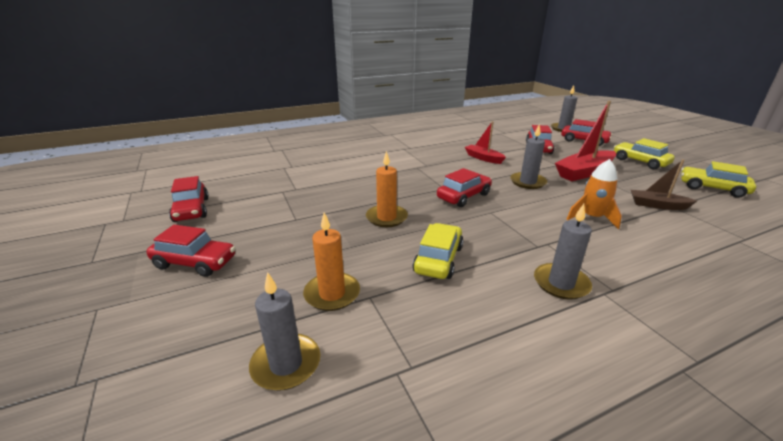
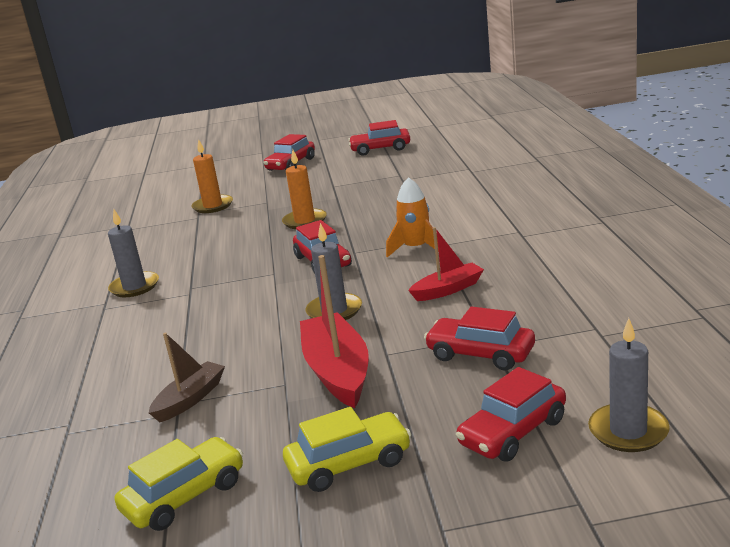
camera: 110 degrees right, 5 degrees down
grey candle [249,272,320,391] -> none
yellow car [413,223,464,279] -> none
orange rocket [566,159,622,229] -> orange rocket moved to [386,177,439,257]

